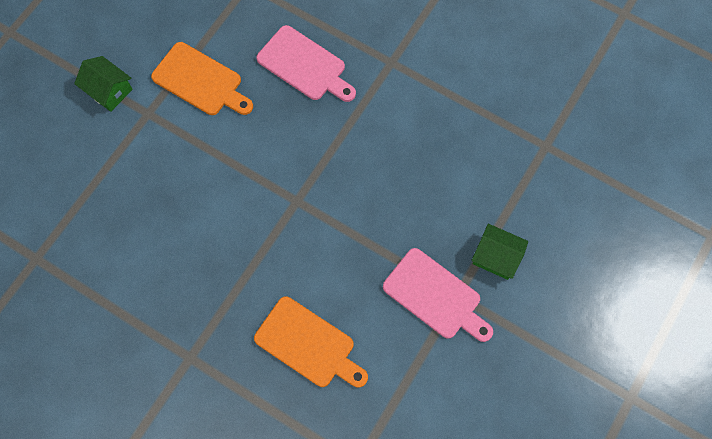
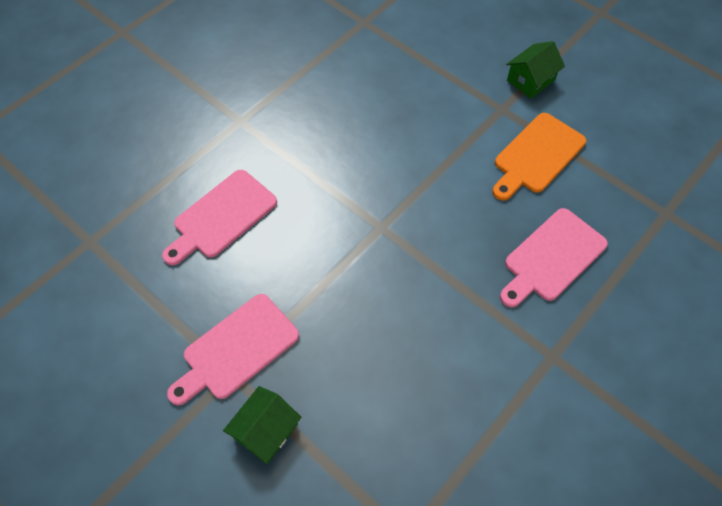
camera: 100 degrees right, 10 degrees down
orange cutting board [254,296,368,388] -> pink cutting board [162,170,277,266]

